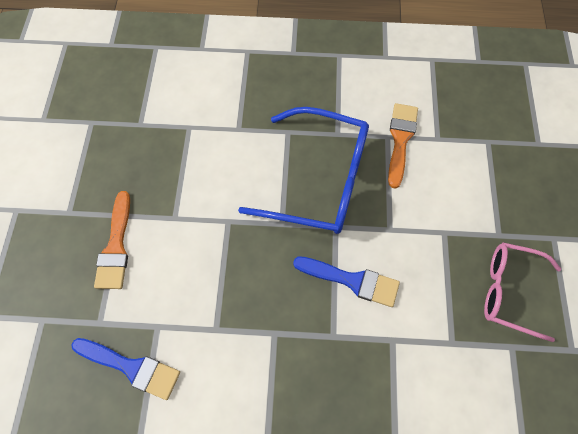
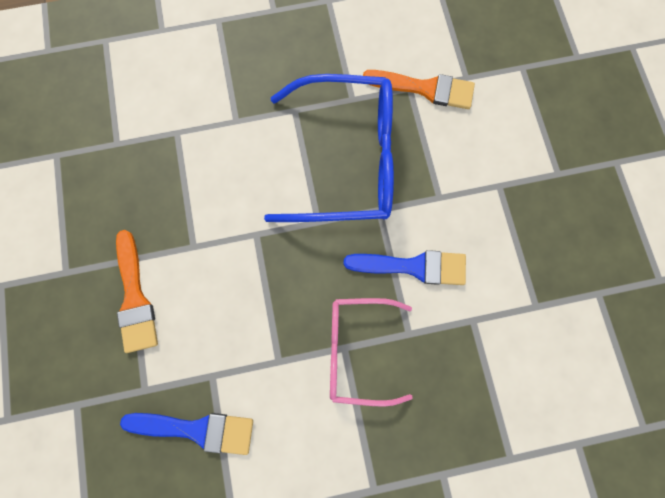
camera: 15 degrees left, 10 degrees up
orange brush [388,103,418,189] -> orange brush turned 105 degrees clockwise [363,70,475,109]
pink glasses [484,242,561,342] -> pink glasses moved to [330,298,413,407]

